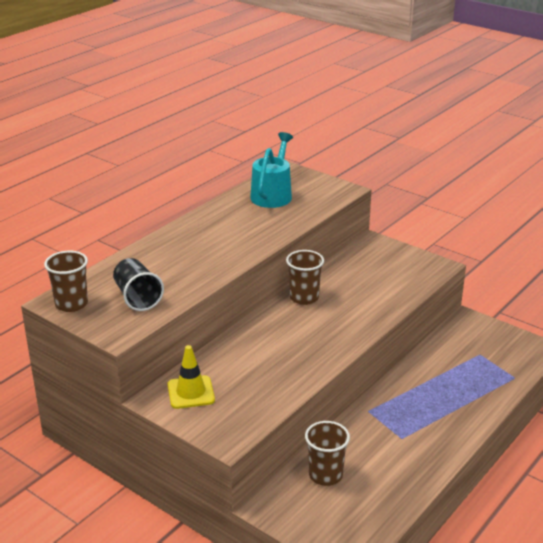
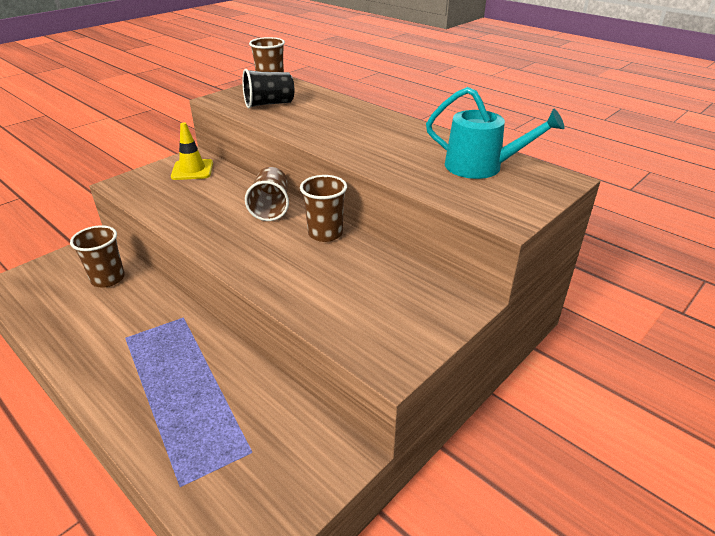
camera: 95 degrees right, 5 degrees up
none -> brown cup [245,167,289,221]

